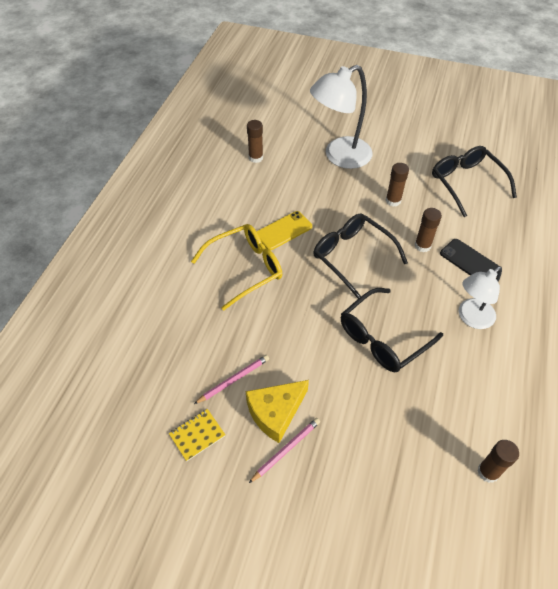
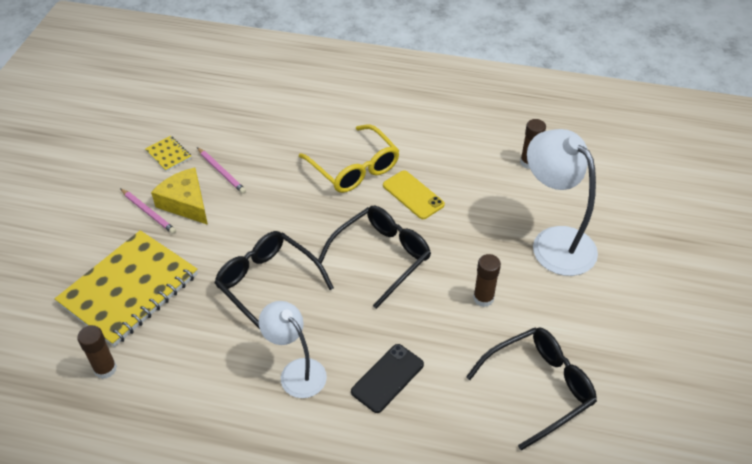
camera: 85 degrees right, 5 degrees down
brown glue stick [414,208,442,252] -> none
none -> yellow notebook [55,230,198,347]

